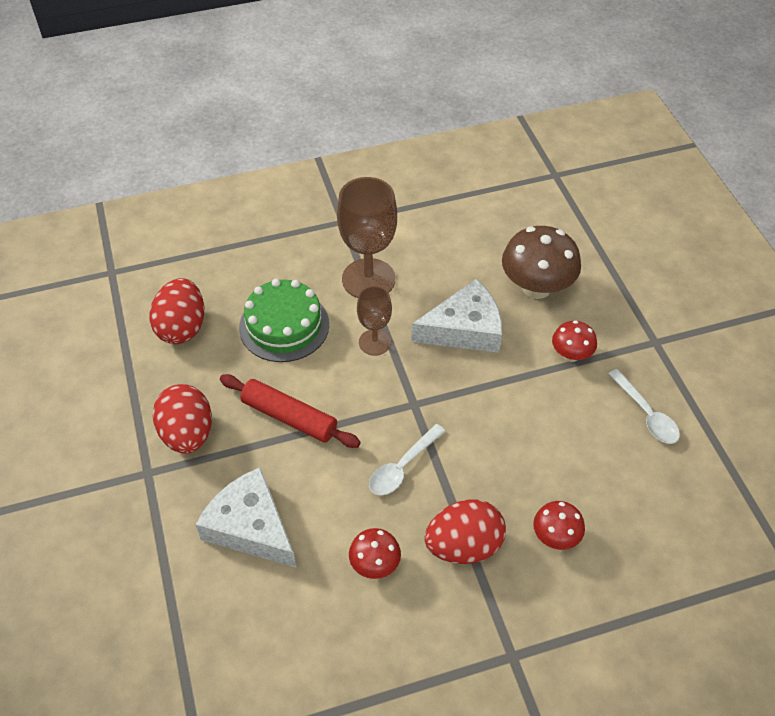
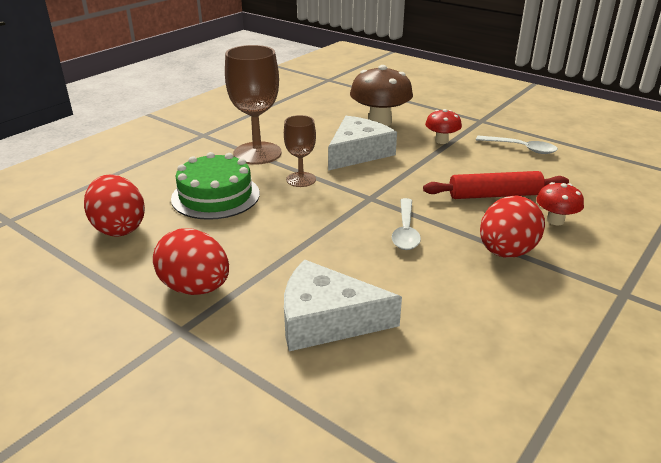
camera: 35 degrees left, 20 degrees down
red rolling pin [220,374,361,448] -> red rolling pin moved to [423,171,569,199]
red mushroom [349,528,401,579] -> none

